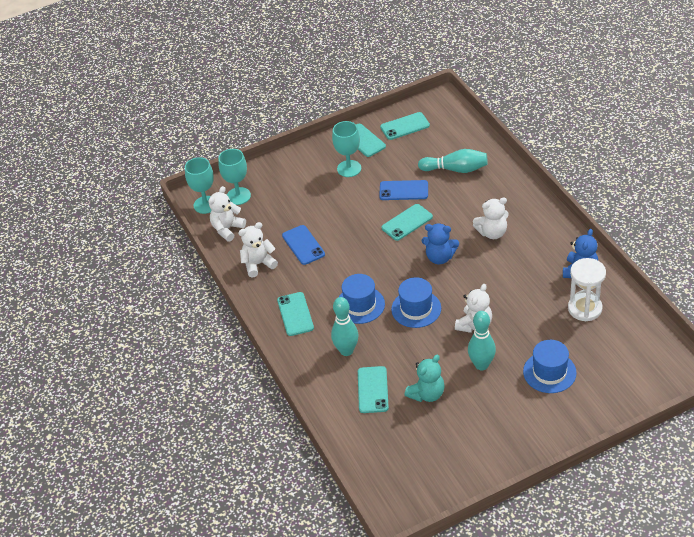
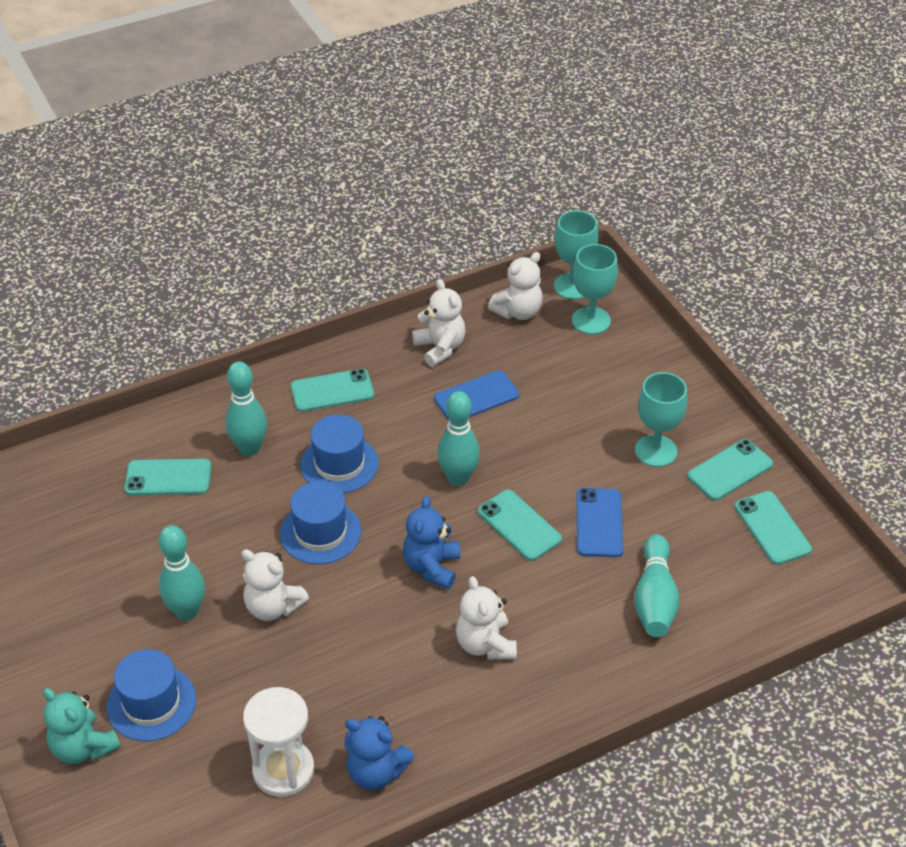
camera: 85 degrees right, 0 degrees up
white teddy bear [209,186,246,242] -> white teddy bear turned 105 degrees clockwise [488,252,543,320]
turquoise teddy bear [405,355,445,402] -> turquoise teddy bear moved to [43,688,121,764]
none -> turquoise bowling pin [437,391,480,486]

